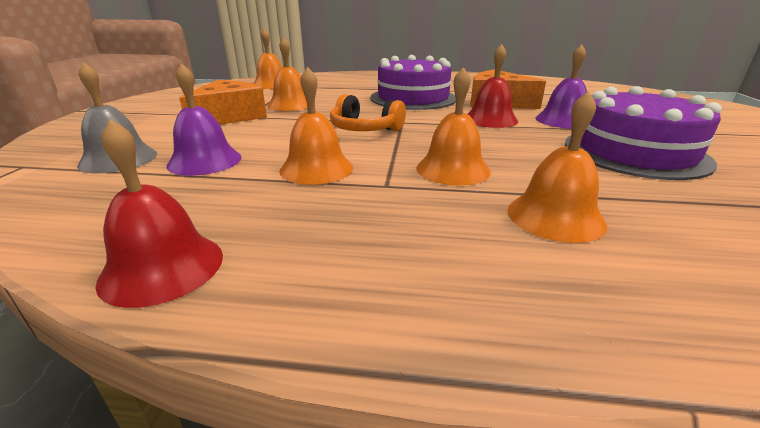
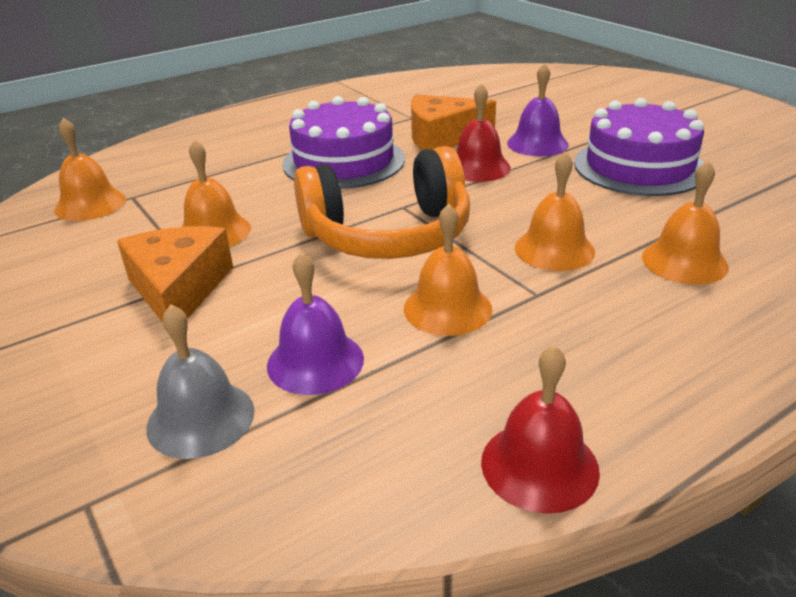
camera: 40 degrees left, 5 degrees up
orange headphones [330,94,406,131] -> orange headphones [294,146,470,259], size x1.81

